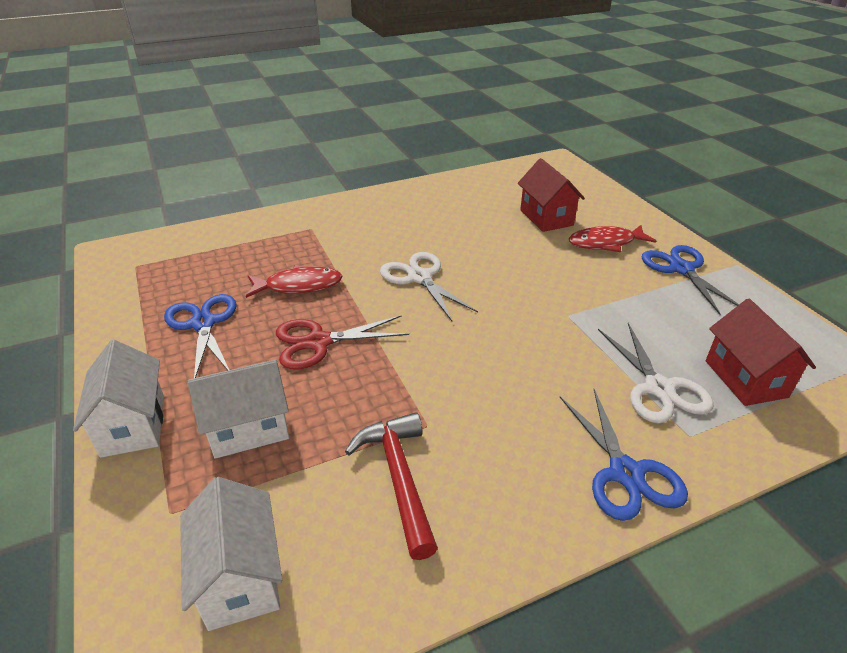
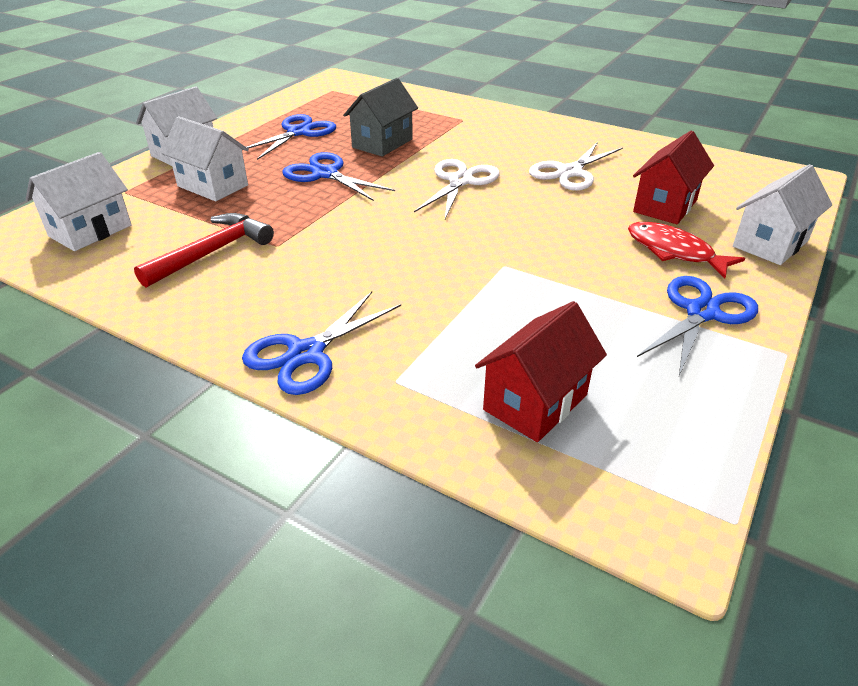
camera: 55 degrees right, 0 degrees up
red fish [246,265,342,298] -> grey house [343,78,418,157]
red scissors [276,315,409,369] -> blue scissors [282,152,395,201]
white scissors [598,323,714,424] -> white scissors moved to [529,142,623,191]
none -> white house [733,164,832,265]

